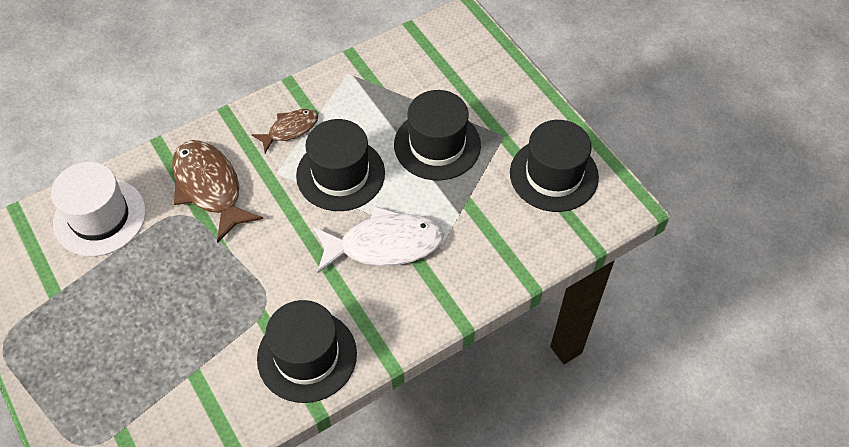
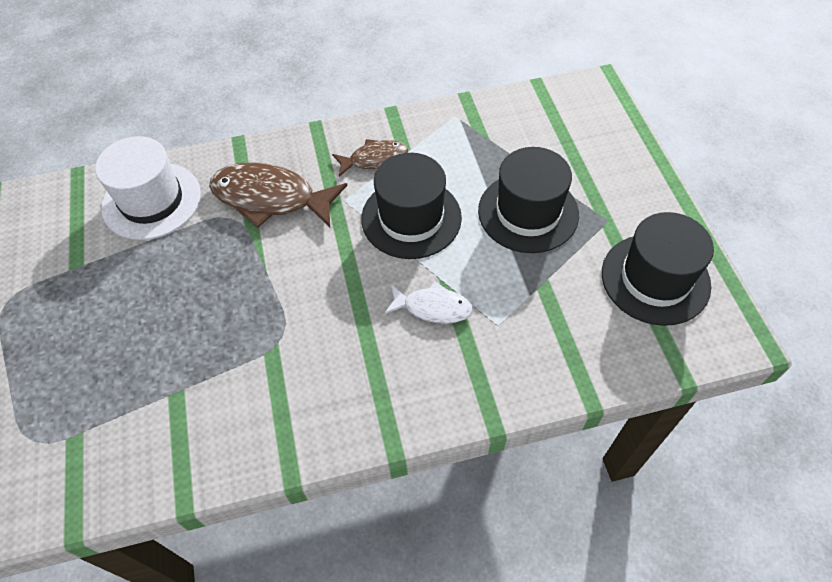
camera: 20 degrees right, 0 degrees up
brown fish [172,140,263,243] -> brown fish turned 60 degrees counterclockwise [209,162,347,228]
black hat [257,300,357,403] -> none
white fish [313,206,444,273] -> white fish [384,281,473,324], size x0.57

